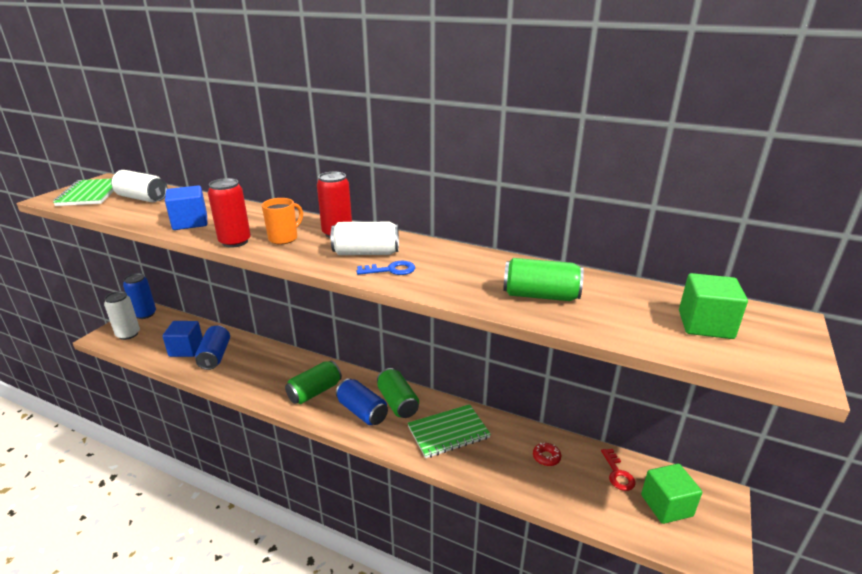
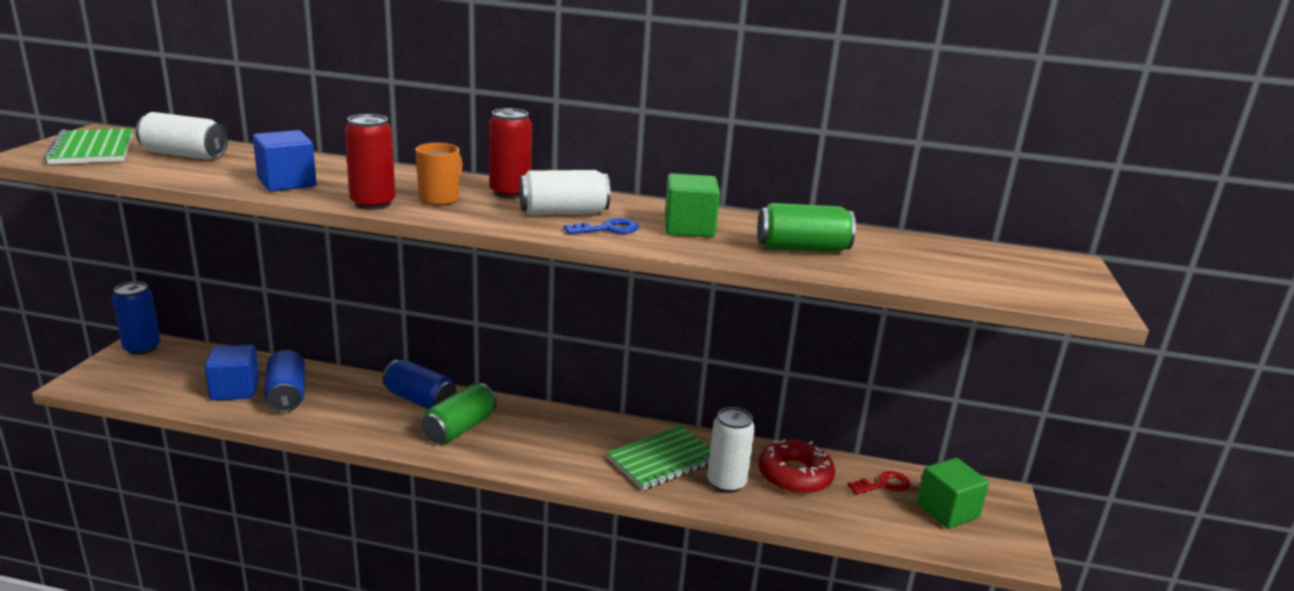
camera: 15 degrees left, 5 degrees down
white can [104,291,140,340] -> white can moved to [707,407,755,493]
blue can [336,378,388,425] -> blue can moved to [382,360,456,409]
green can [377,368,419,418] -> none
red donut [533,443,561,466] -> red donut [758,439,835,494], size x2.10
red key [601,449,636,491] -> red key turned 90 degrees counterclockwise [847,471,911,494]
green cube [679,273,748,339] -> green cube moved to [664,173,720,237]

